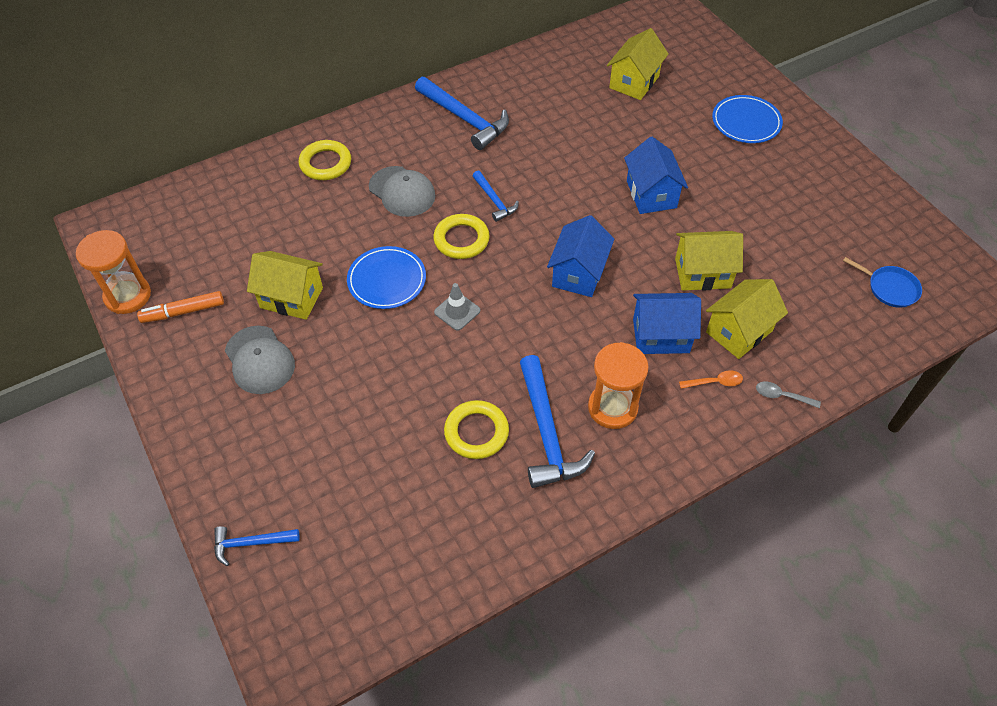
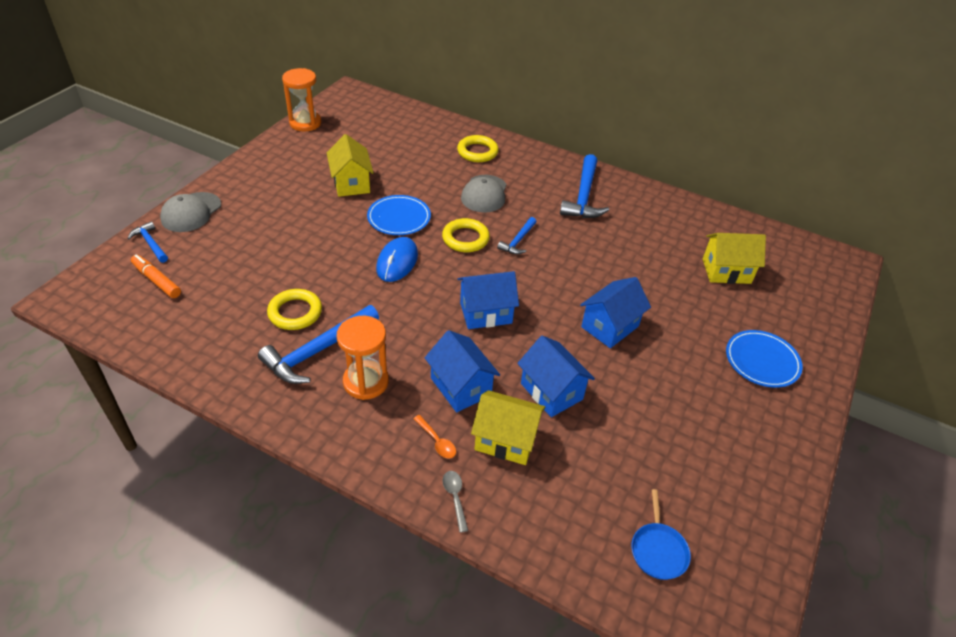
camera: 55 degrees right, 10 degrees down
orange marker [137,291,224,323] -> orange marker moved to [131,254,181,298]
grey cap [225,326,295,394] -> grey cap moved to [160,192,221,232]
grey traffic cone [434,283,480,331] -> blue mouse [376,237,418,282]
yellow house [675,231,743,291] -> blue house [517,336,595,417]

